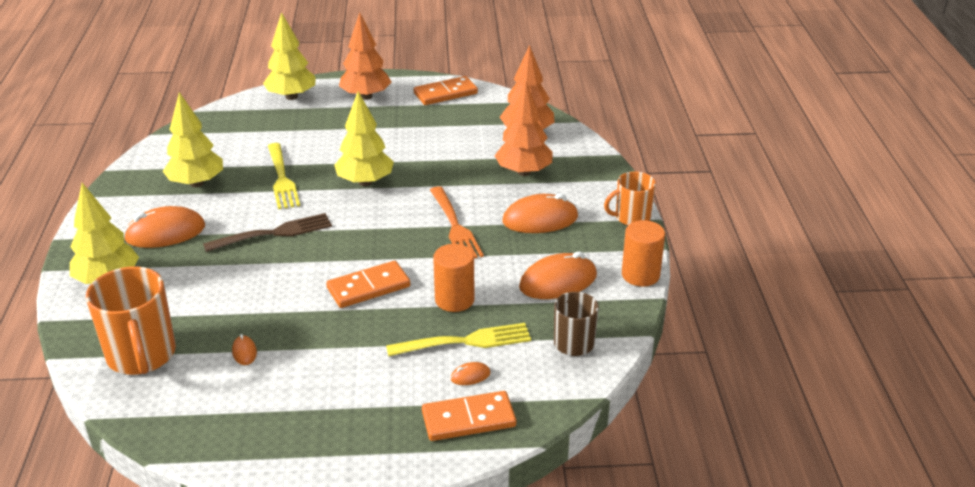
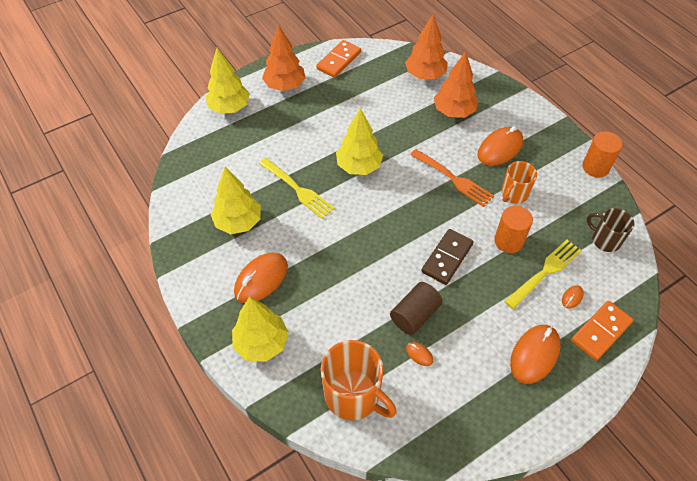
camera: 30 degrees left, 20 degrees up
brown fork [203,213,332,252] -> none
orange domino [326,261,410,308] -> brown domino [421,229,473,285]
orange mouse [519,251,597,299] -> orange mouse moved to [510,325,560,384]
orange mug [604,172,656,225] -> orange mug moved to [501,161,537,204]
none -> brown cylinder [390,282,443,335]

